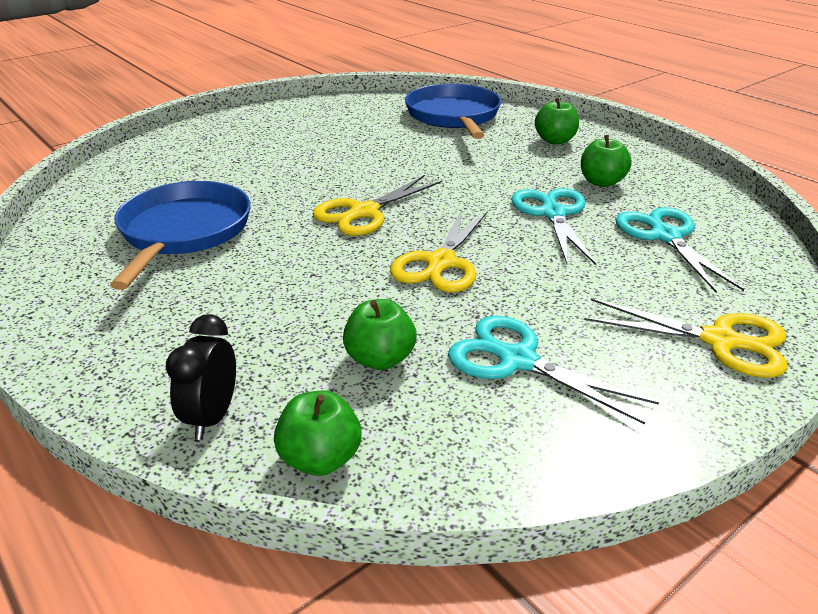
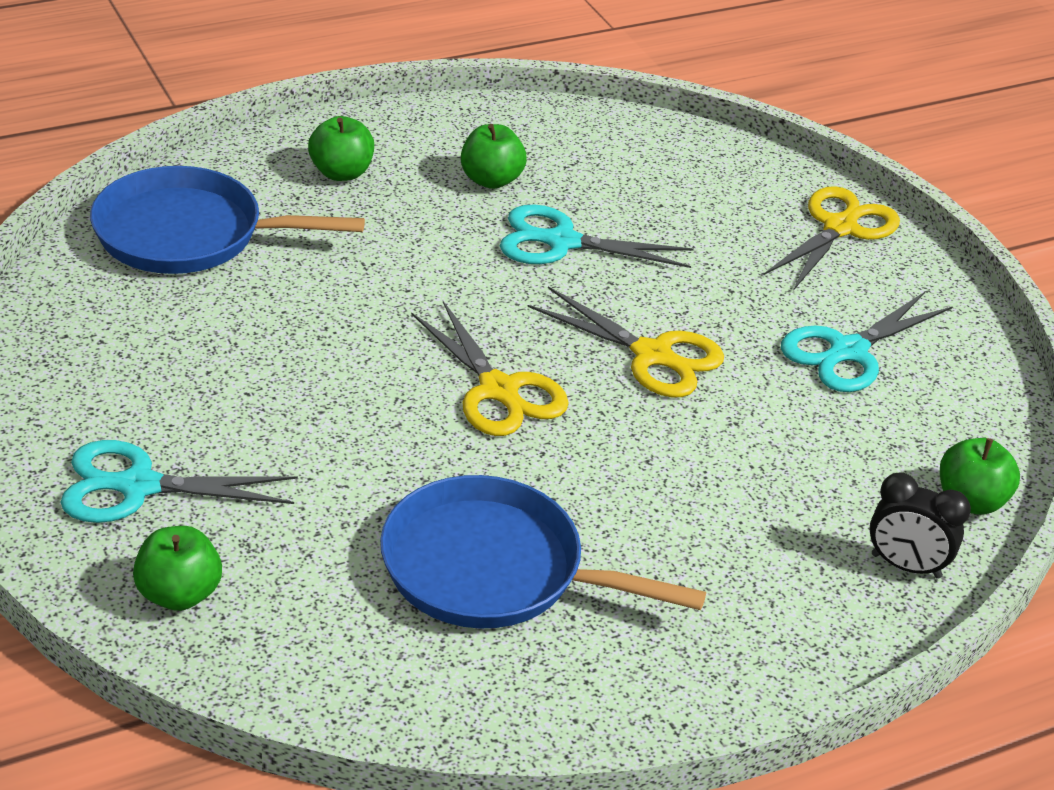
camera: 80 degrees left, 5 degrees up
green apple [343,299,416,370] -> green apple moved to [133,526,222,611]
turquoise scissors [615,207,744,293] -> turquoise scissors moved to [60,440,298,523]

